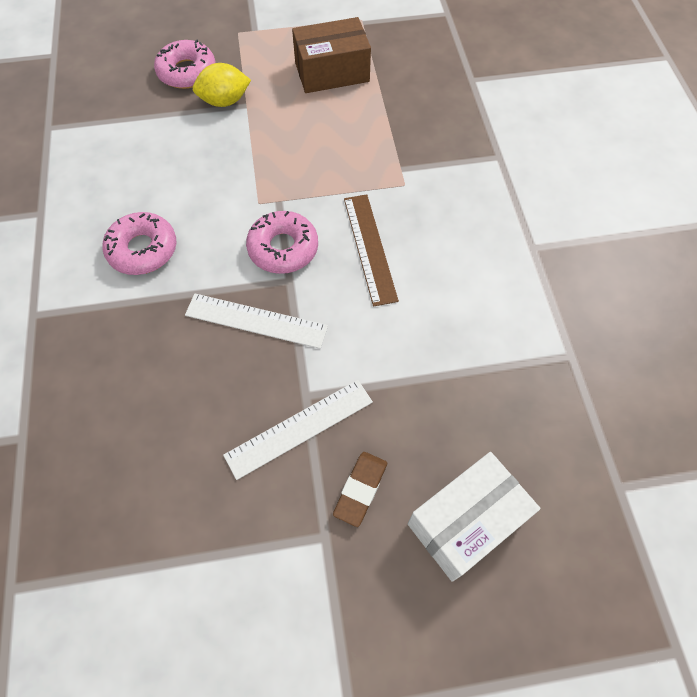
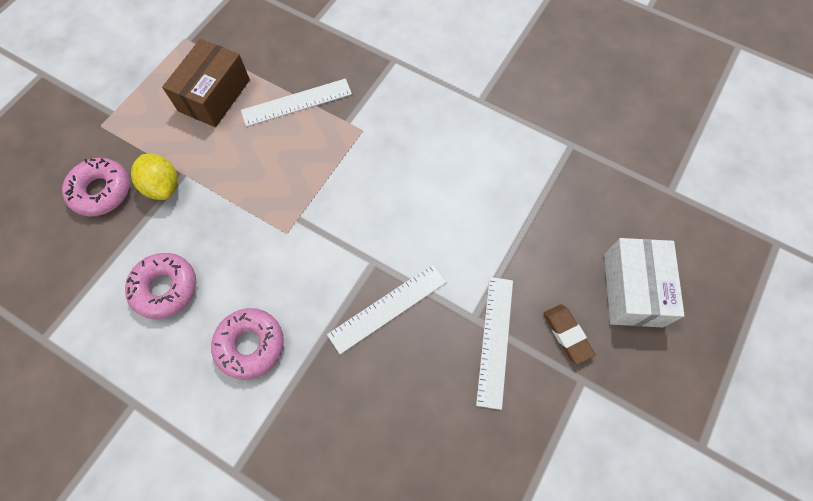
camera: 50 degrees left, 5 degrees up
yellow lemon [193,63,251,107] -> yellow lemon turned 60 degrees counterclockwise [131,154,178,200]
pink donut [246,211,318,274] -> pink donut moved to [125,253,197,319]
brown ruler [344,194,399,307] -> none
none -> white ruler [241,79,352,127]

